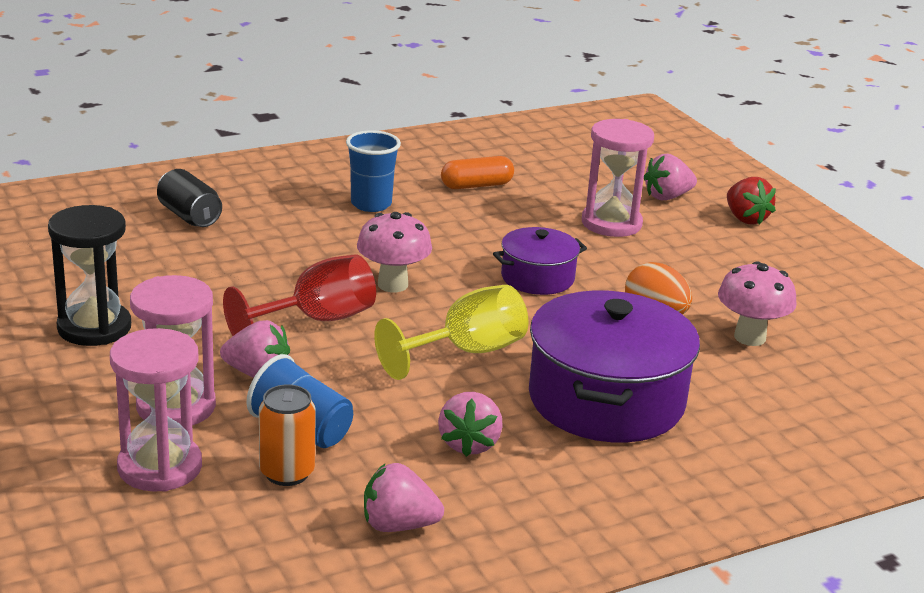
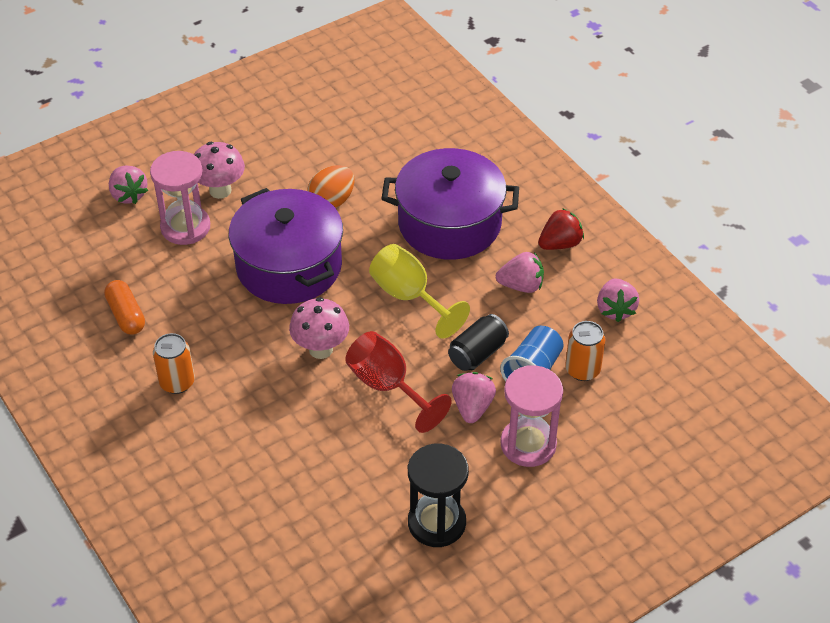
camera: 95 degrees left, 20 degrees up
pink hourglass [110,328,202,492] -> none
black can [157,169,222,227] -> black can moved to [448,314,509,371]
blue cup [346,130,401,212] -> orange can [153,333,195,394]
purple pot [493,227,587,295] -> purple pot [229,188,343,304], size x1.86
pink mushroom [718,261,797,346] -> pink mushroom moved to [193,142,245,199]
red strawberry [727,177,776,225] -> red strawberry moved to [538,208,584,250]

